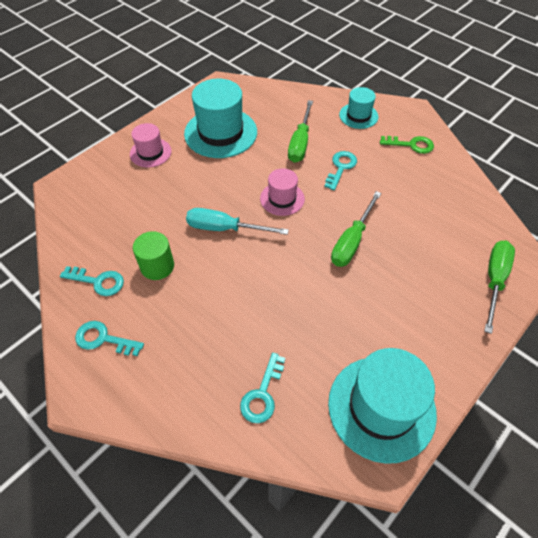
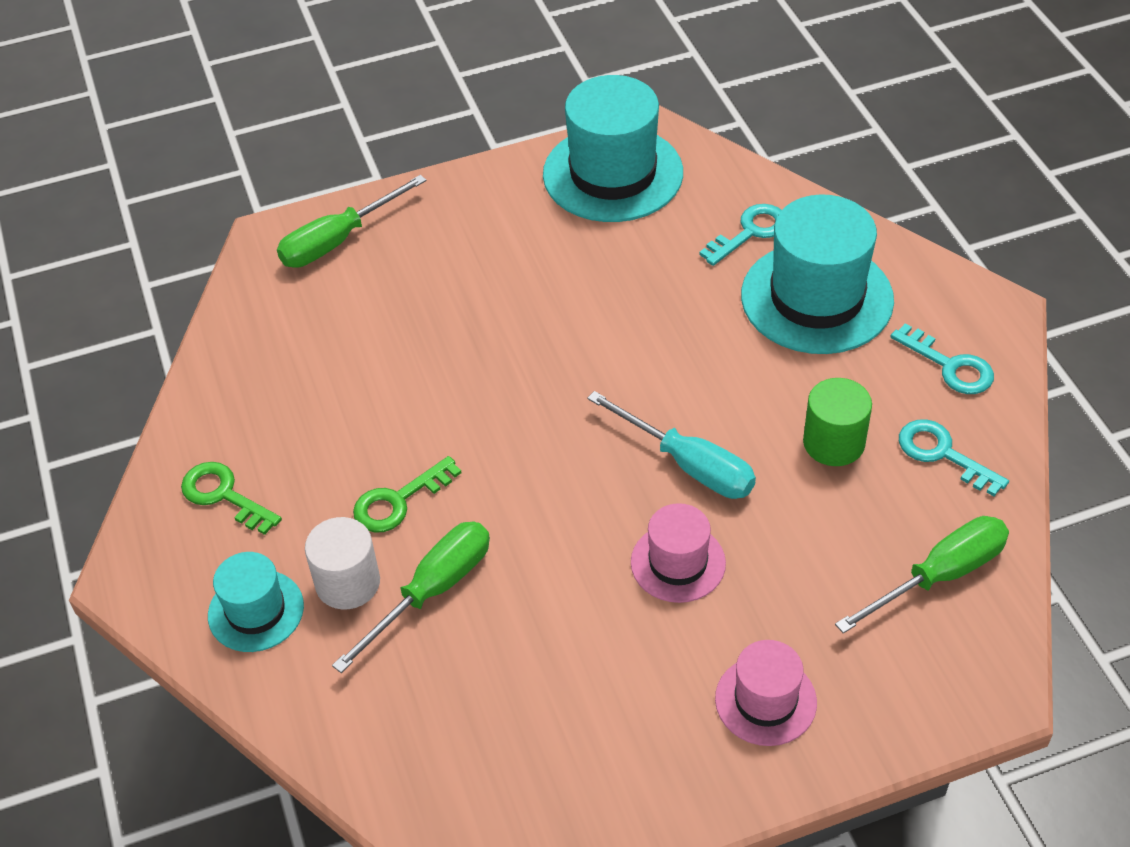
camera: 150 degrees left, 5 degrees down
turquoise hat [184,79,257,158] -> turquoise hat moved to [741,195,894,354]
pink hat [260,168,305,216] -> pink hat moved to [631,503,726,603]
turquoise key [324,151,357,191] -> green key [353,456,461,533]
green screwdriver [331,191,381,267] -> green screwdriver moved to [835,516,1009,634]
none -> white cylinder [305,517,380,610]

